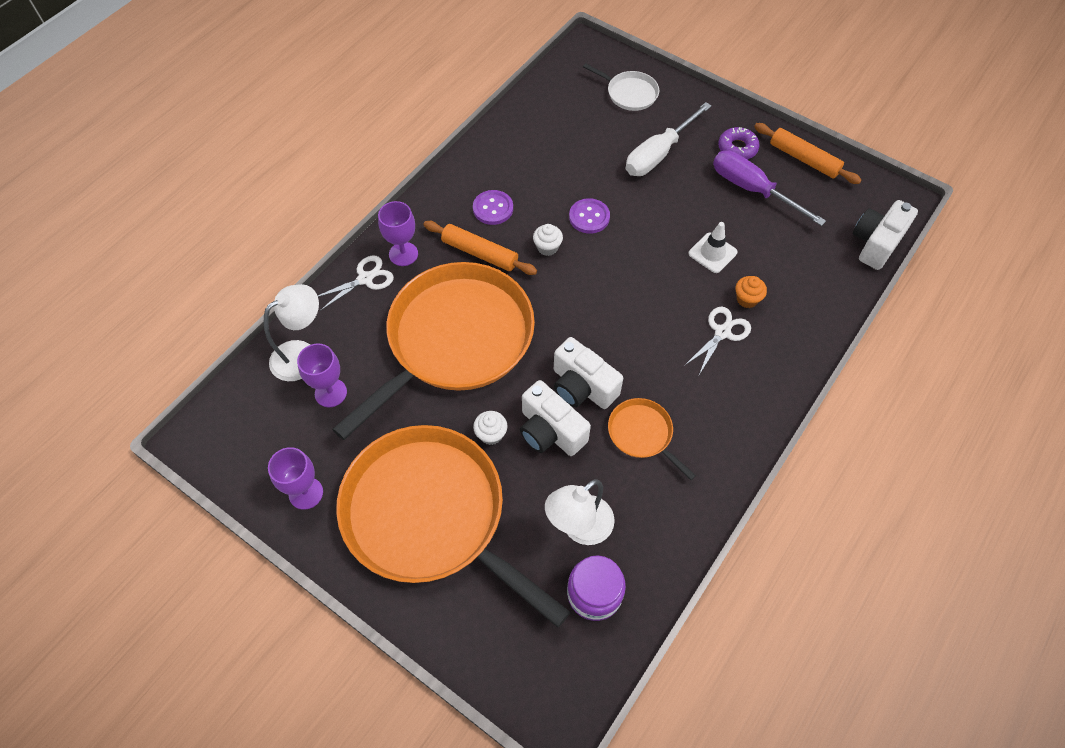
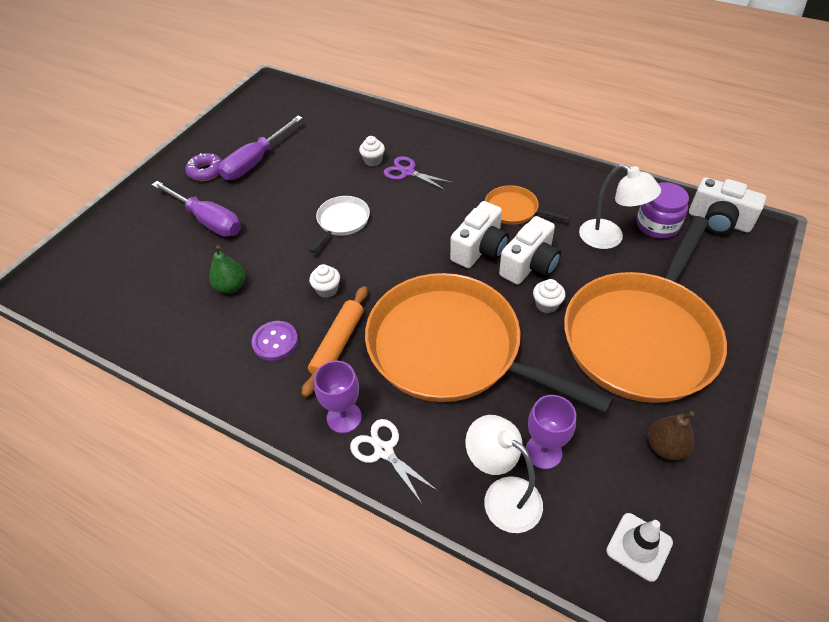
camera: 95 degrees left, 10 degrees down
purple goblet [268,447,323,510] -> brown pear [648,411,695,460]
purple button [569,198,610,234] -> none
white pan [583,63,659,111] -> white pan moved to [309,196,370,253]
orange pan [608,398,696,480] -> orange pan turned 75 degrees clockwise [485,185,571,225]
white screwdriver [626,102,712,176] -> purple screwdriver [151,181,241,237]
white scissors [684,306,751,375] -> purple scissors [384,156,453,190]
white traffic cone [689,222,738,273] -> white traffic cone moved to [606,513,673,582]
orange cupcake [736,276,767,308] -> white cupcake [359,136,385,166]
orange rolling pin [754,123,861,184] -> none
white camera [853,200,918,270] -> white camera moved to [689,177,766,234]
none -> green pear [209,245,245,293]

